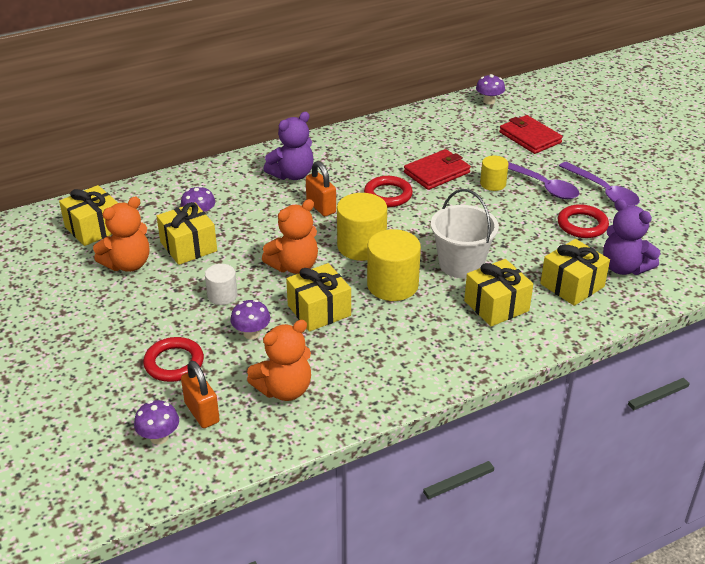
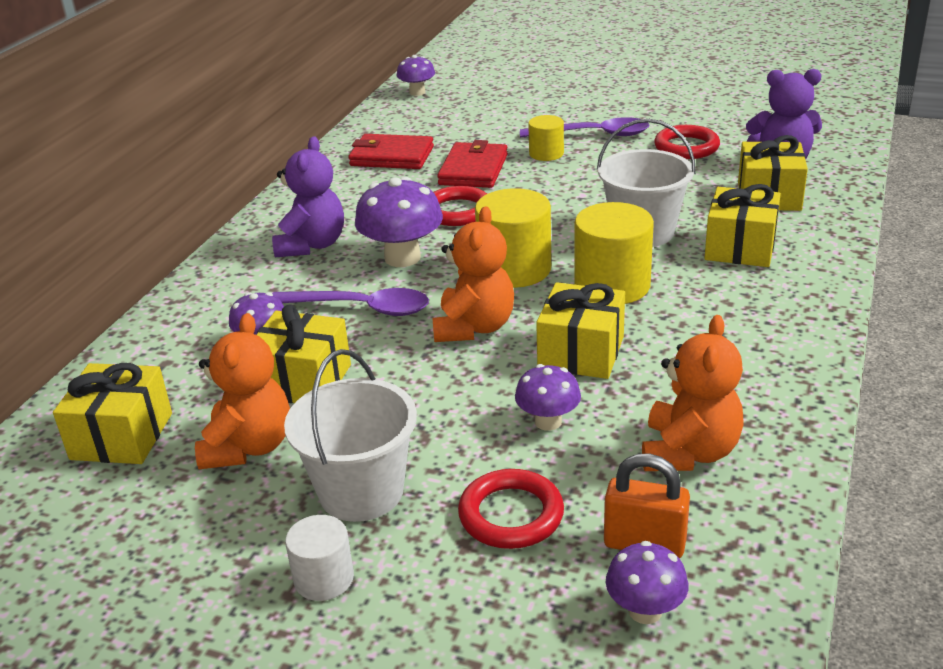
camera: 40 degrees left, 5 degrees down
white cylinder [205,264,237,305] -> white cylinder moved to [285,515,354,601]
orange padlock [306,161,336,216] -> purple mushroom [355,177,443,267]
red wallet [499,115,563,154] -> red wallet moved to [349,134,434,169]
purple spoon [559,161,640,206] -> purple spoon moved to [272,288,429,316]
none -> white bucket [284,349,417,522]

